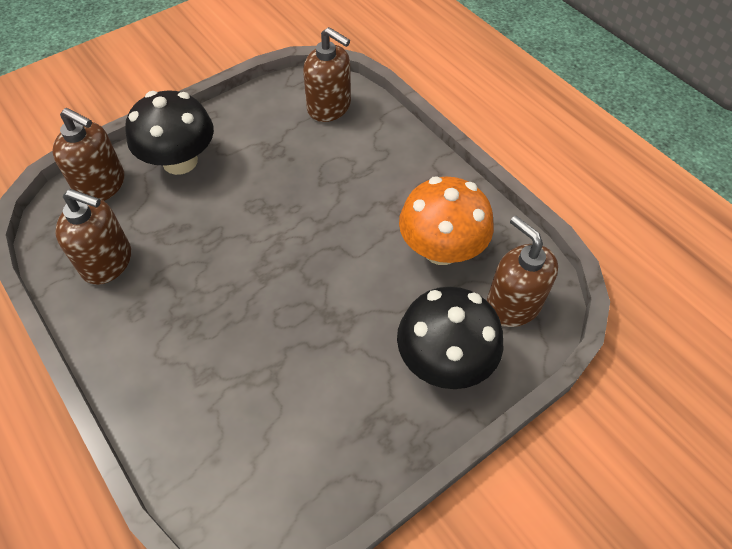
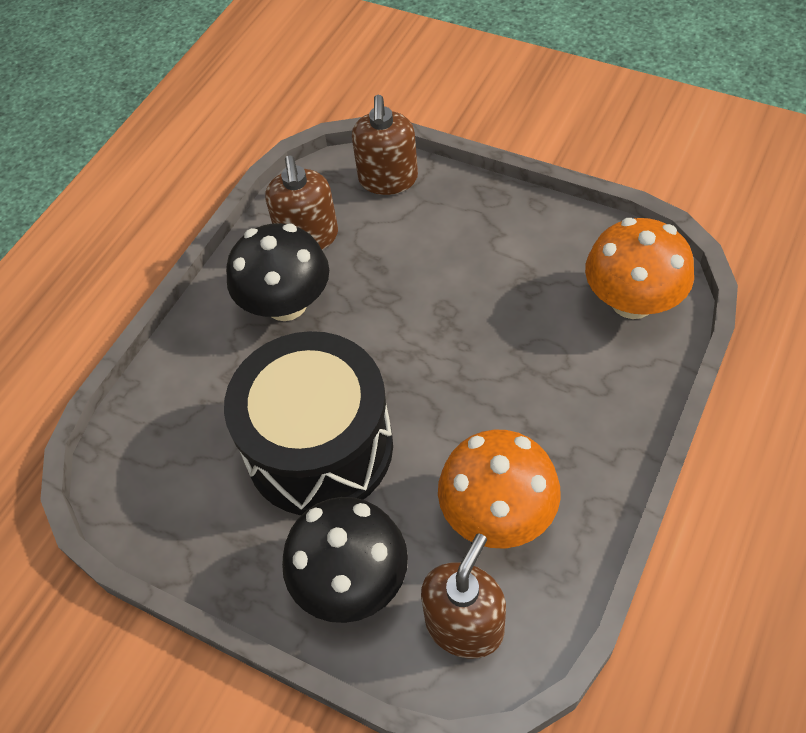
camera: 70 degrees right, 0 degrees up
black mushroom [125,90,214,175] -> black mushroom moved to [226,223,329,321]
brown soap dispenser [303,27,351,122] -> orange mushroom [585,218,694,319]
none -> black drum [224,331,393,515]

